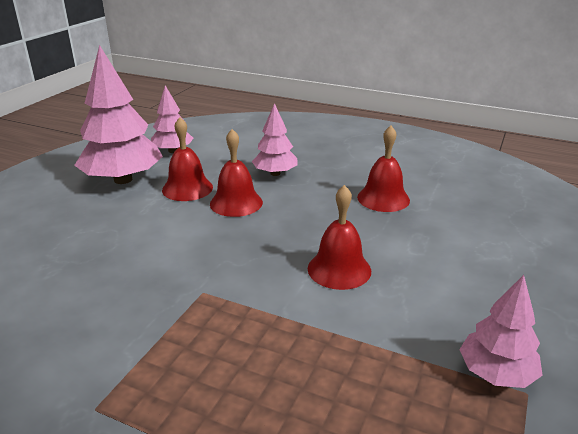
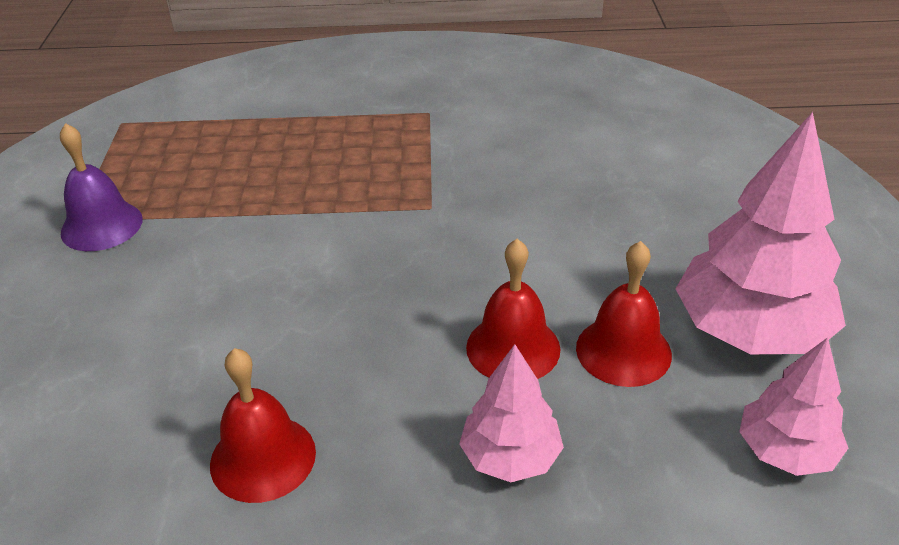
camera: 155 degrees right, 10 degrees up
red bell [308,185,371,290] -> none
pink tree [459,275,543,388] -> purple bell [60,123,143,251]

